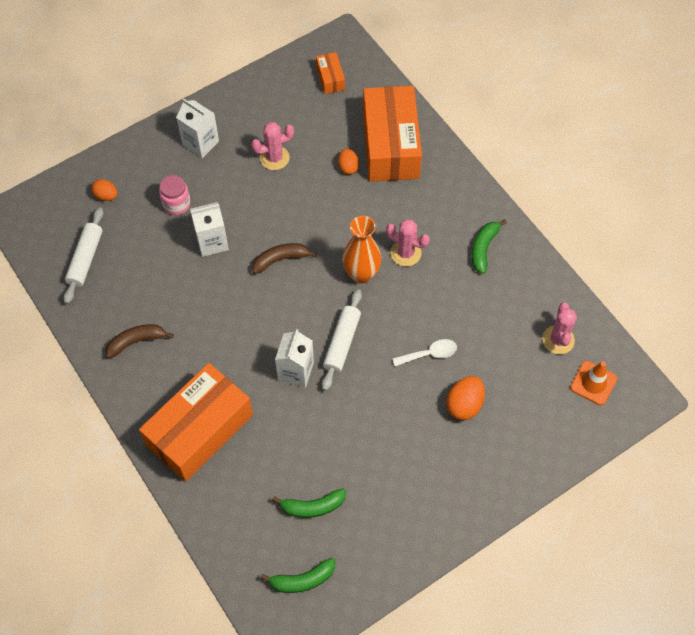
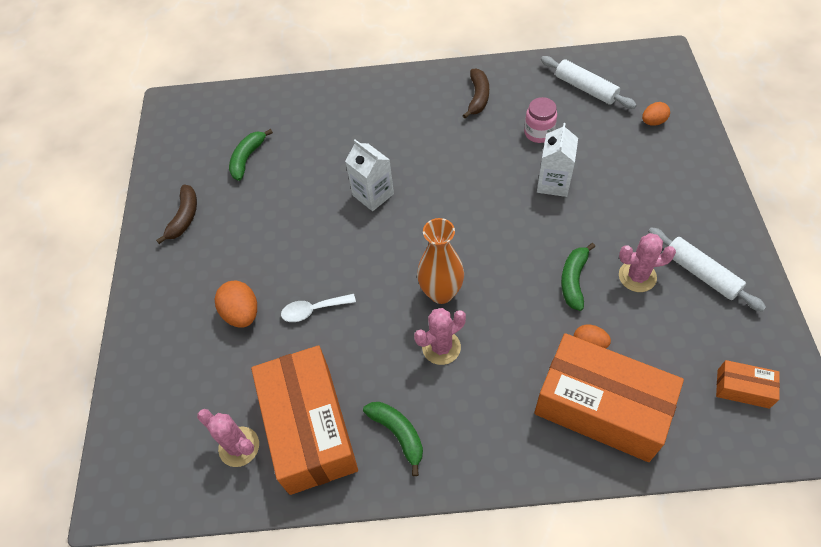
camera: 125 degrees right, 5 degrees down
orange box [139,363,253,482] -> orange box moved to [251,345,358,495]
pink jar [159,175,191,215] -> pink jar moved to [524,97,557,143]
white carton [176,99,219,158] -> none
pink cactus [251,122,294,170] -> pink cactus turned 75 degrees clockwise [619,233,676,292]
brown banana [252,243,317,274] -> brown banana moved to [156,185,197,244]
green banana [260,558,335,593] -> green banana moved to [561,243,595,311]
white rolling pin [322,289,362,391] -> white rolling pin moved to [648,227,766,312]
white spoon [392,339,457,366] -> white spoon turned 60 degrees clockwise [281,294,356,322]
orange traffic cone [570,361,617,405] -> none

